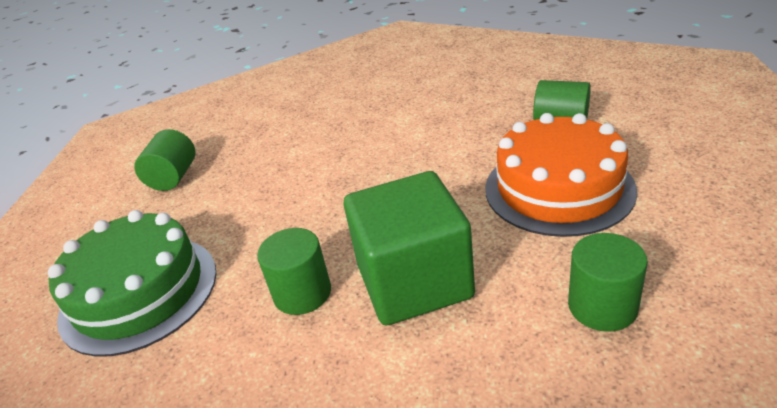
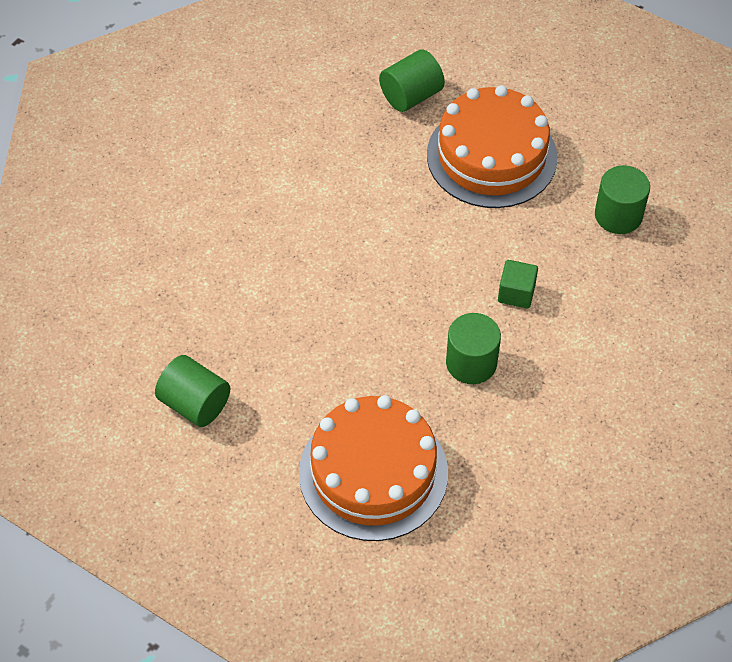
camera: 65 degrees left, 20 degrees up
green cake [48,210,217,357] -> orange cake [299,395,448,541]
green cube [343,171,475,326] -> green cube [498,260,538,308], size x0.41

